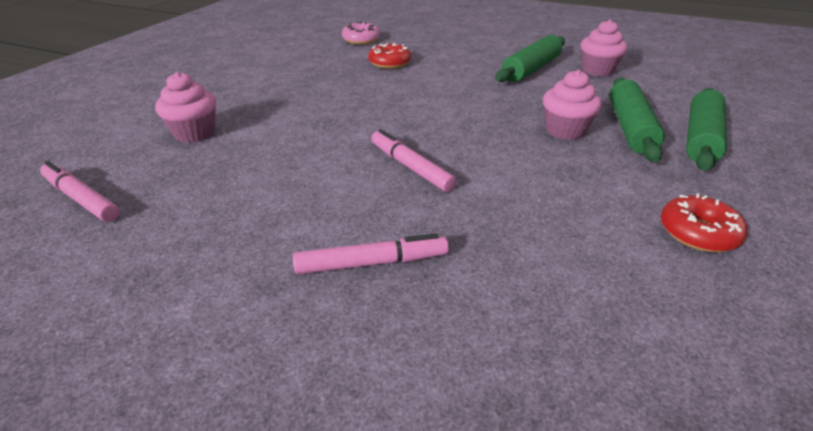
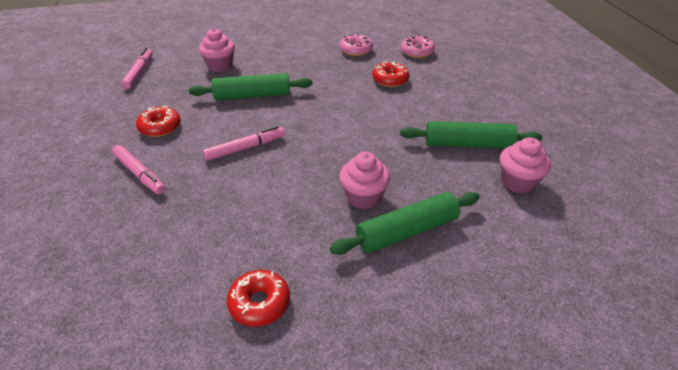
camera: 55 degrees right, 5 degrees up
pink marker [371,129,456,192] -> pink marker turned 45 degrees clockwise [203,126,285,161]
green rolling pin [686,88,727,171] -> green rolling pin moved to [189,73,312,100]
none -> red donut [136,106,181,137]
none -> pink donut [339,34,373,56]

